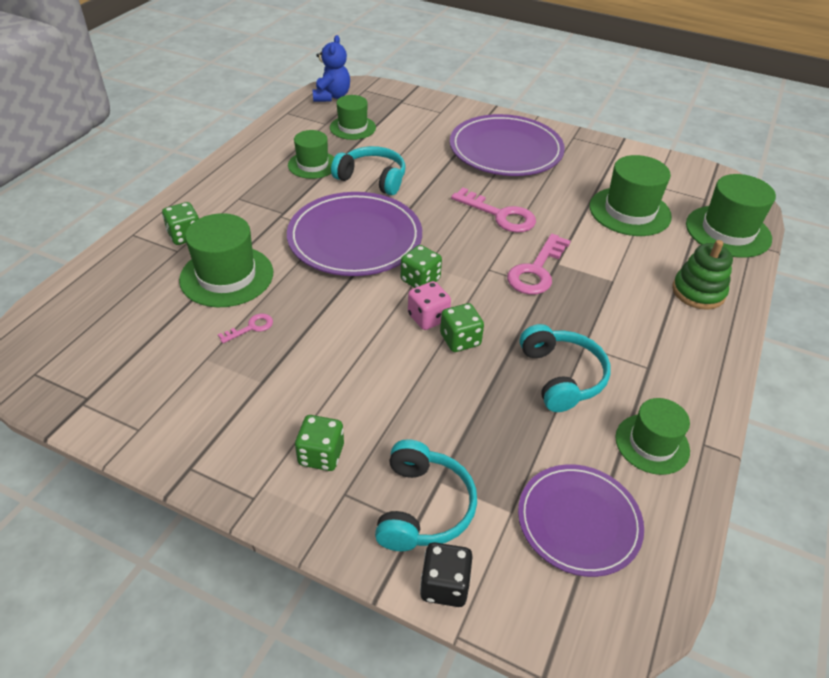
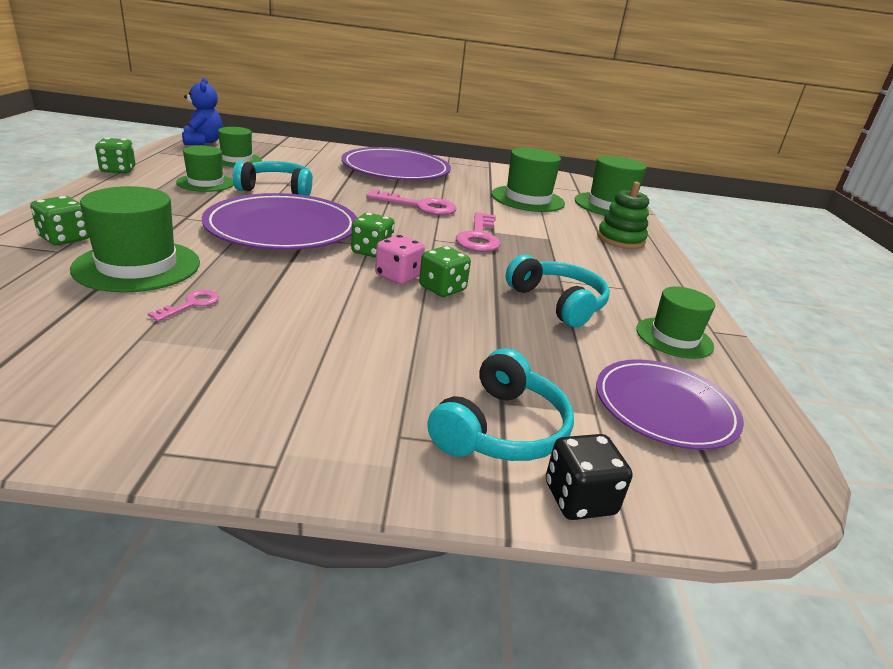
camera: 25 degrees left, 15 degrees down
green dice [295,415,344,471] -> green dice moved to [95,138,135,173]
turquoise headphones [375,439,477,551] -> turquoise headphones turned 45 degrees clockwise [427,349,574,461]

